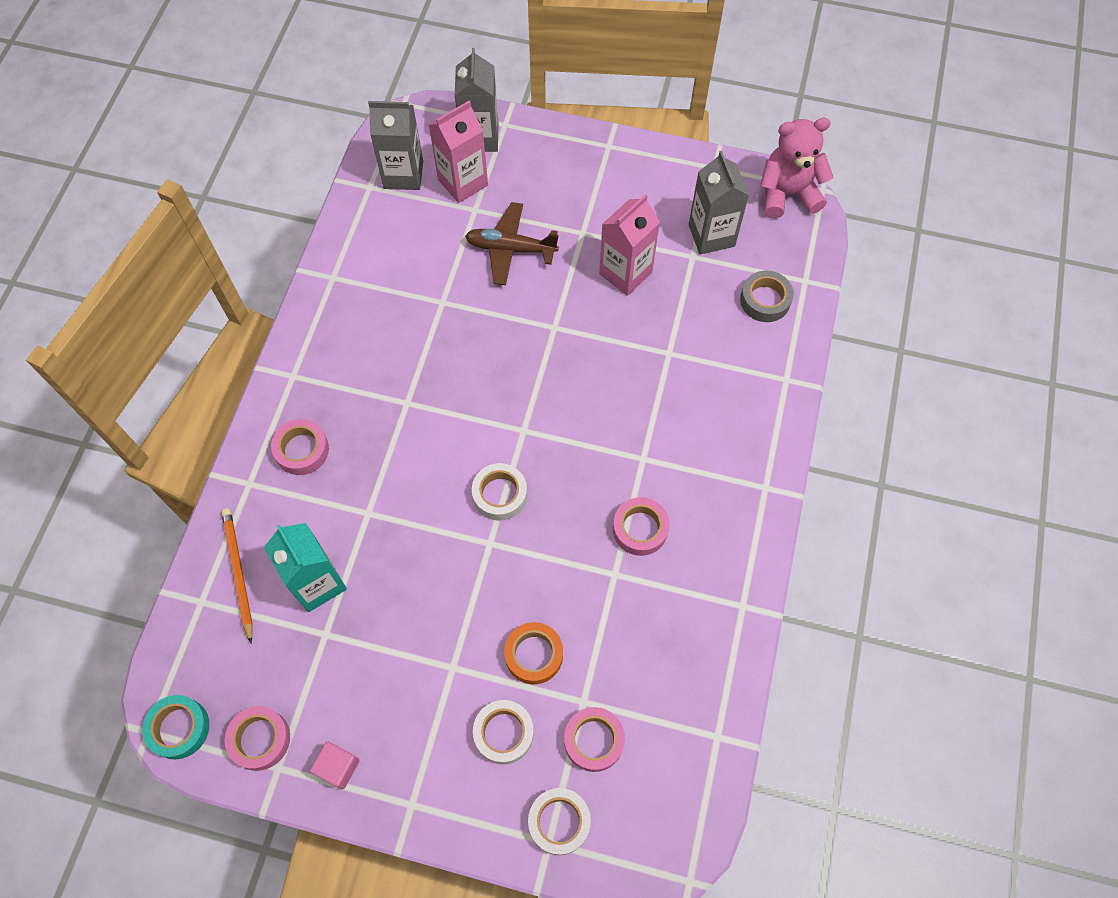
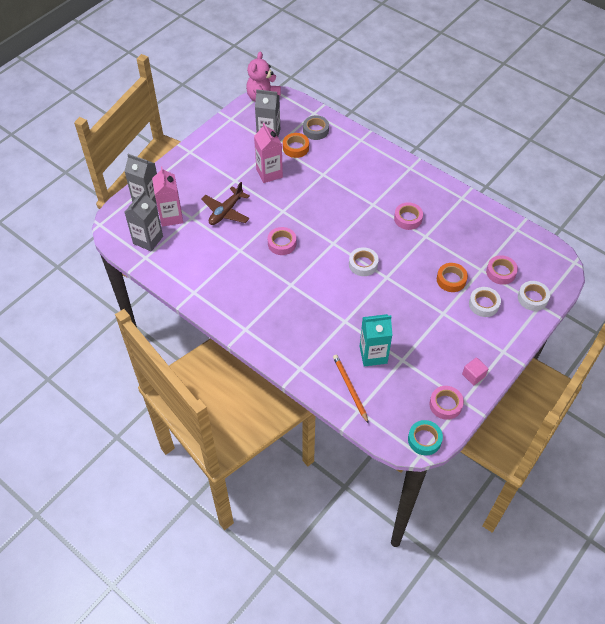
camera: 65 degrees left, 10 degrees down
orange pencil [221,508,253,643] -> orange pencil turned 60 degrees clockwise [333,355,369,424]
pink tape [271,419,329,475] -> pink tape moved to [268,227,296,255]
none -> orange tape [283,133,309,158]

